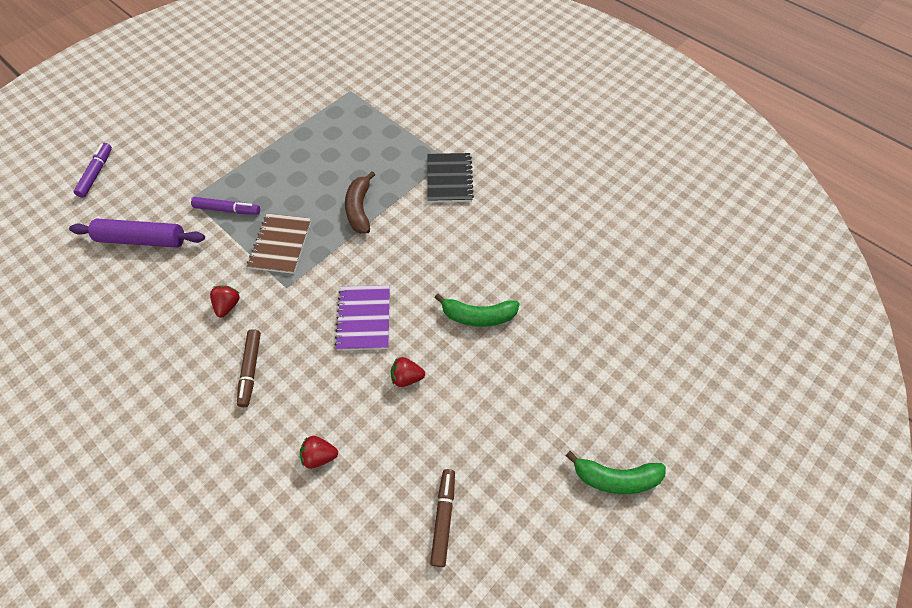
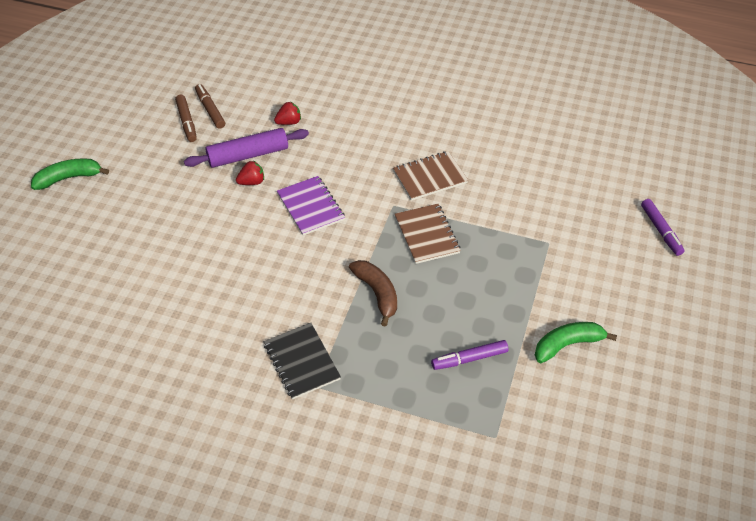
camera: 155 degrees right, 10 degrees down
purple rolling pin [69,219,205,248] -> purple rolling pin moved to [184,128,309,168]
purple marker [191,197,260,215] -> purple marker moved to [431,340,509,370]
red strawberry [210,285,240,318] -> brown notebook [393,151,468,201]
brown marker [237,329,261,407] -> brown marker moved to [195,84,225,129]
green banana [434,294,520,327] -> green banana moved to [535,322,617,363]

